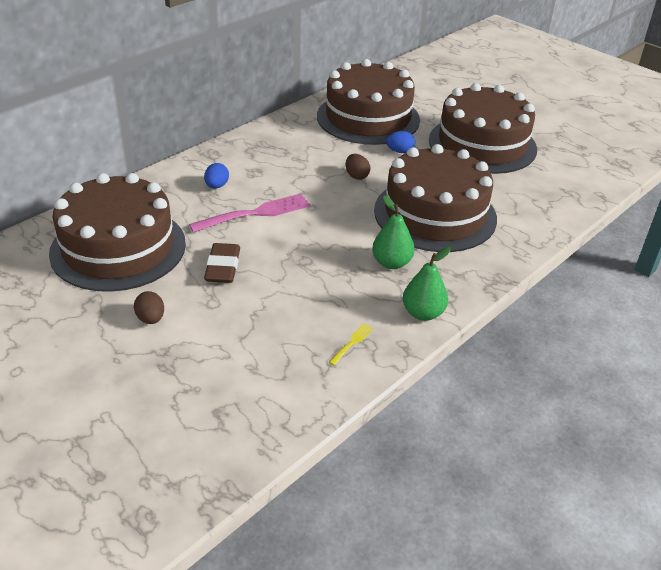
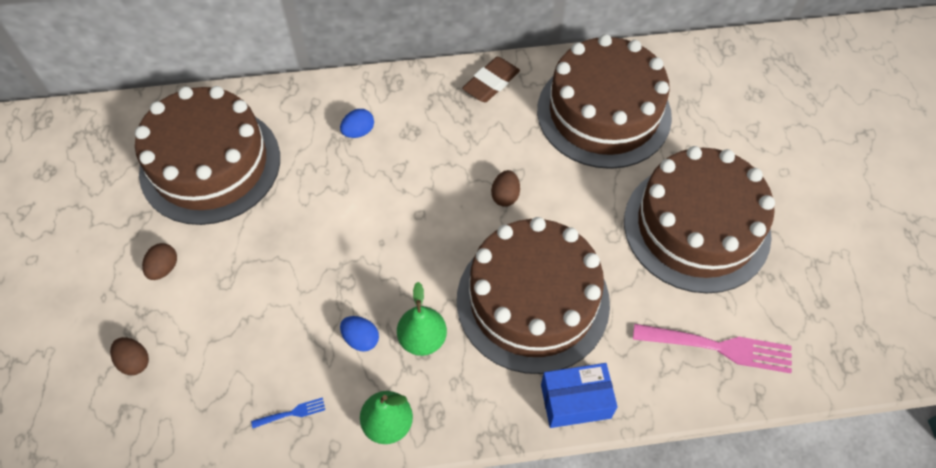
camera: 40 degrees right, 20 degrees up
pink fork [189,194,311,233] -> pink fork moved to [633,324,792,373]
brown eraser [204,243,240,283] -> brown eraser moved to [462,57,520,102]
yellow fork [329,324,373,366] -> blue fork [251,397,325,428]
blue egg [386,131,415,153] -> blue egg moved to [340,316,379,352]
none -> brown egg [110,337,149,375]
none -> blue box [541,363,618,428]

